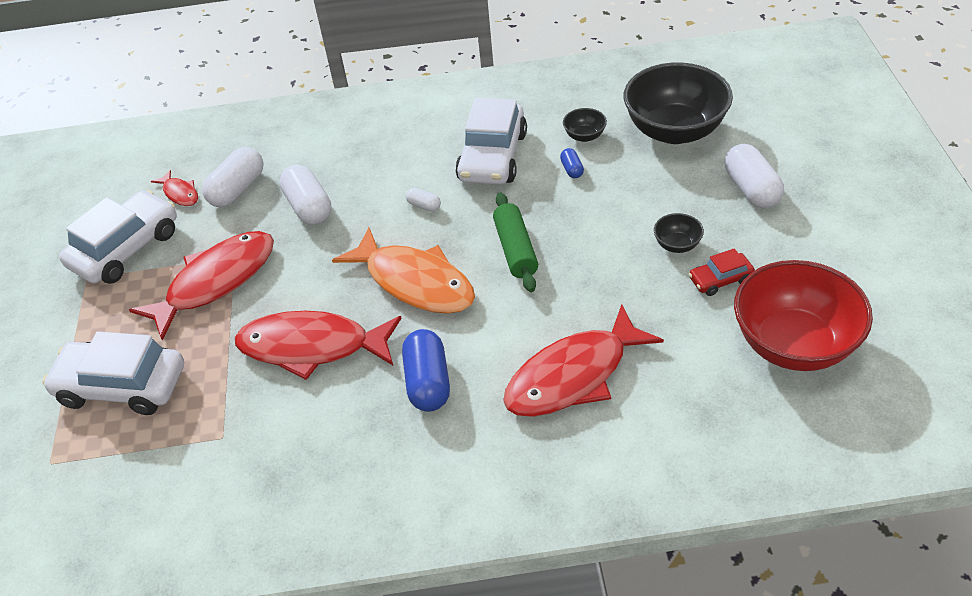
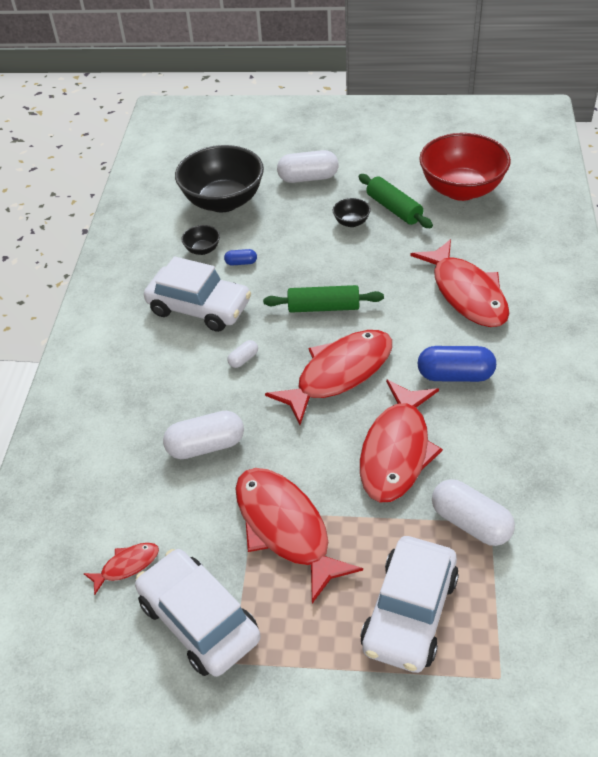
camera: 80 degrees left, 0 degrees up
white capsule [202,147,264,207] -> white capsule moved to [432,479,515,546]
orange fish [332,227,475,314] -> red fish [265,330,392,425]
red car [689,248,755,296] -> green rolling pin [358,174,433,228]

